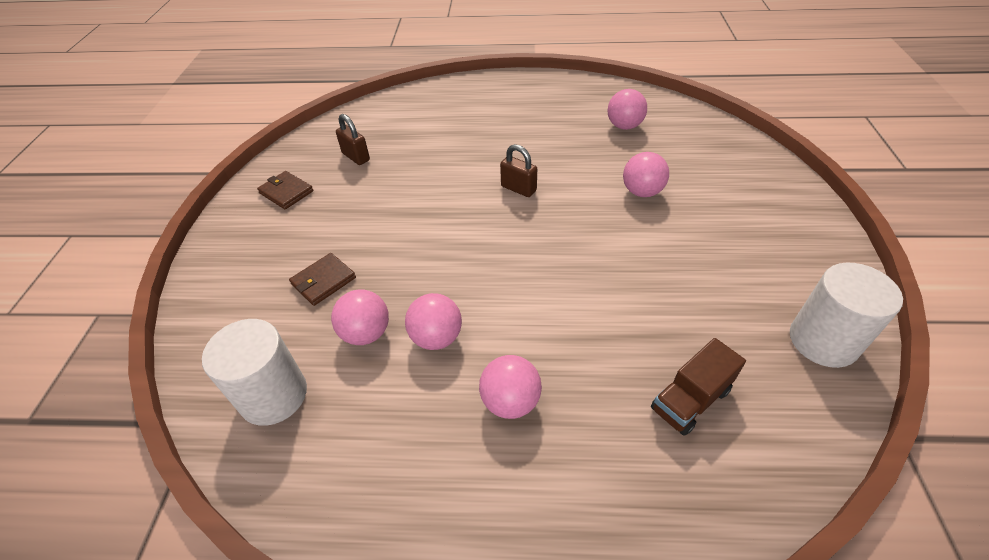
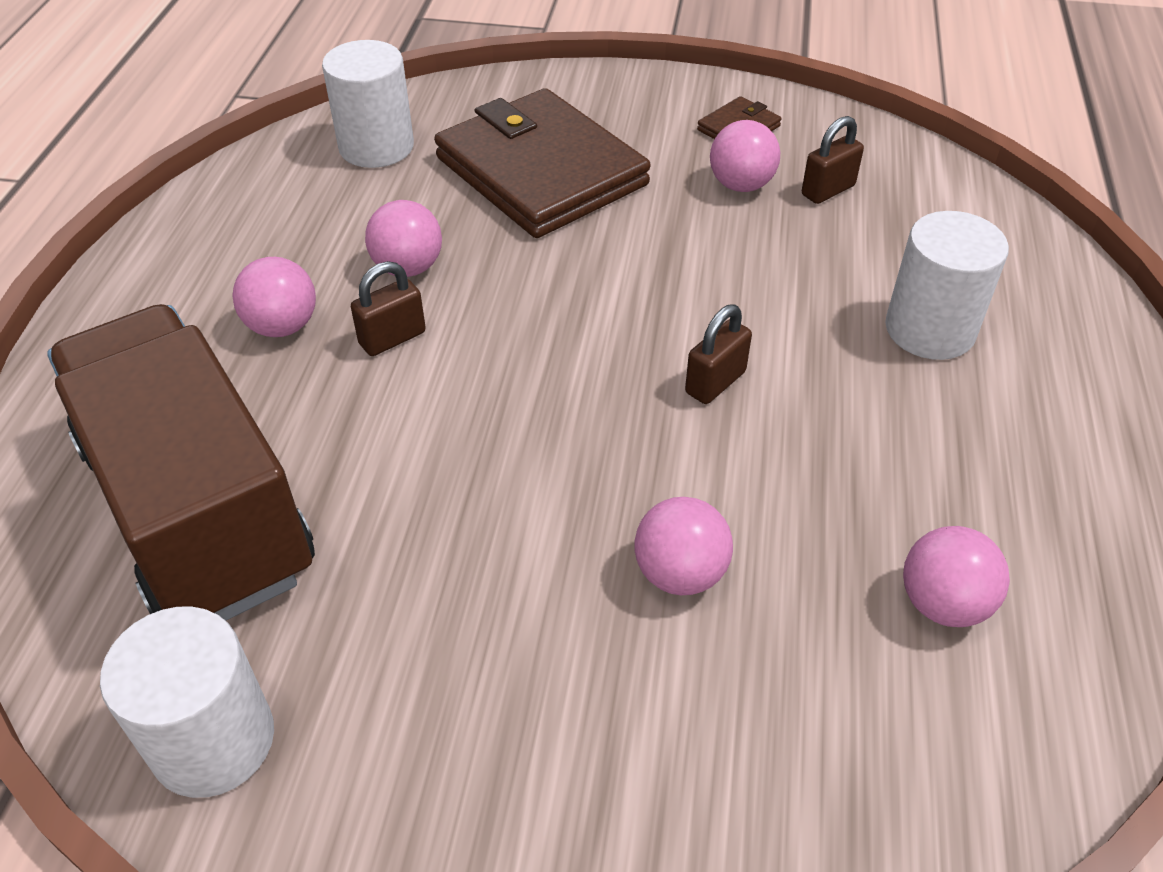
camera: 95 degrees right, 0 degrees up
brown wallet [289,253,356,306] -> brown wallet [434,88,651,238], size x2.48
pink ball [331,289,389,345] -> pink ball moved to [710,120,780,192]
brown truck [651,338,746,436] -> brown truck [47,304,315,621], size x2.44
none -> brown padlock [351,261,426,356]
none -> white cylinder [885,211,1009,360]

